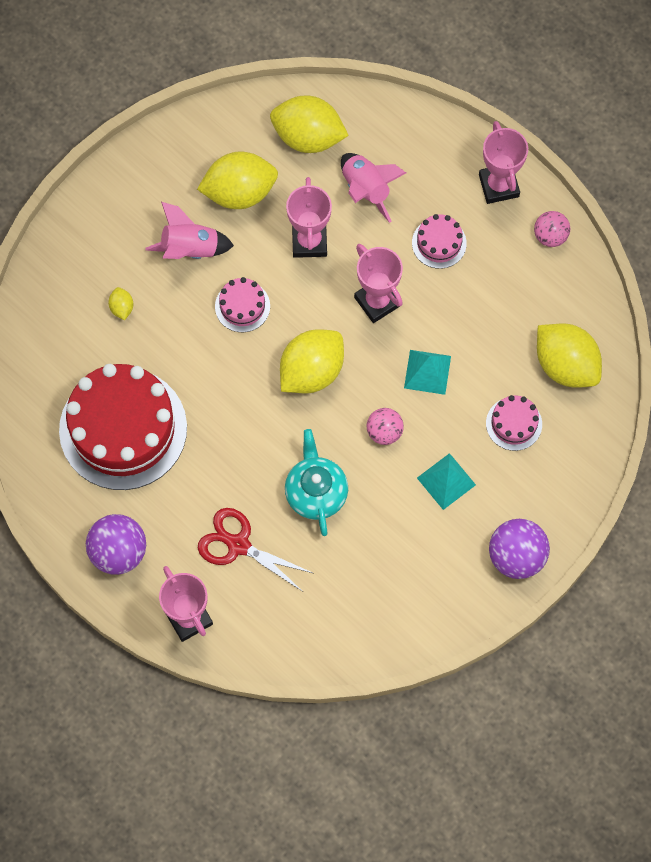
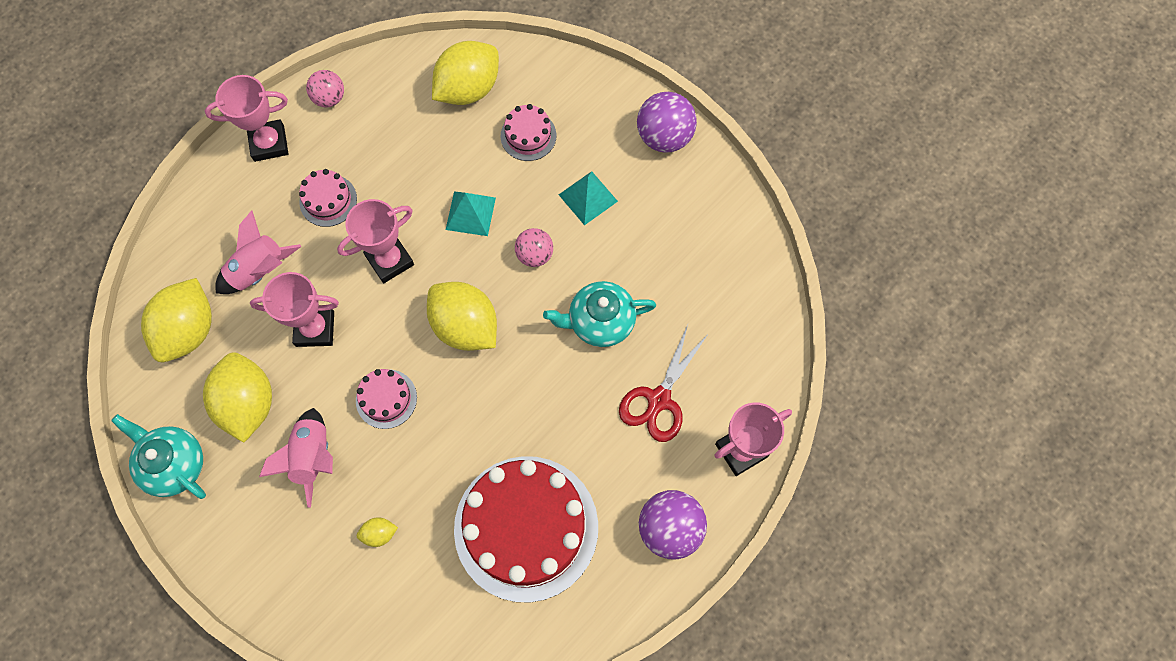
camera: 90 degrees left, 0 degrees up
none -> turquoise teapot [111,414,206,499]

